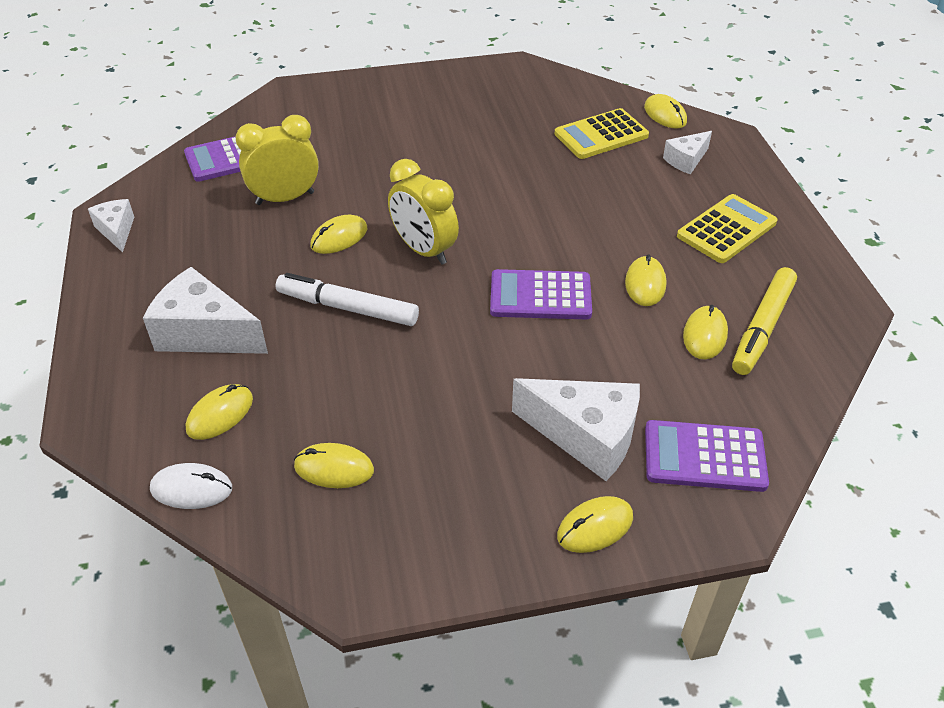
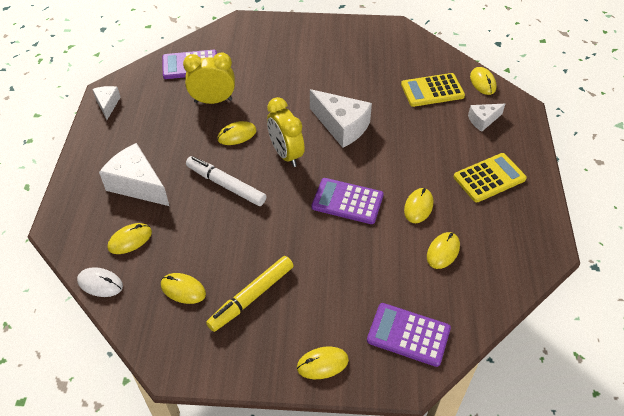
camera: 15 degrees right, 5 degrees up
white cheese [512,378,640,481] -> white cheese moved to [310,89,372,148]
yellow marker [732,267,797,375] -> yellow marker moved to [206,256,294,332]

